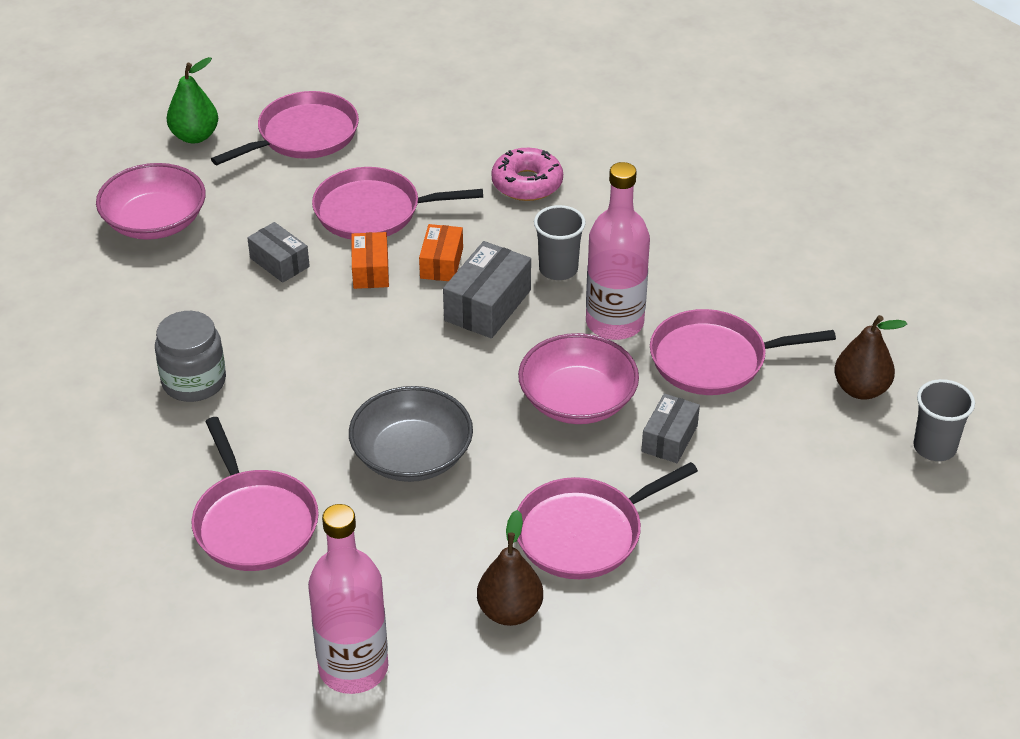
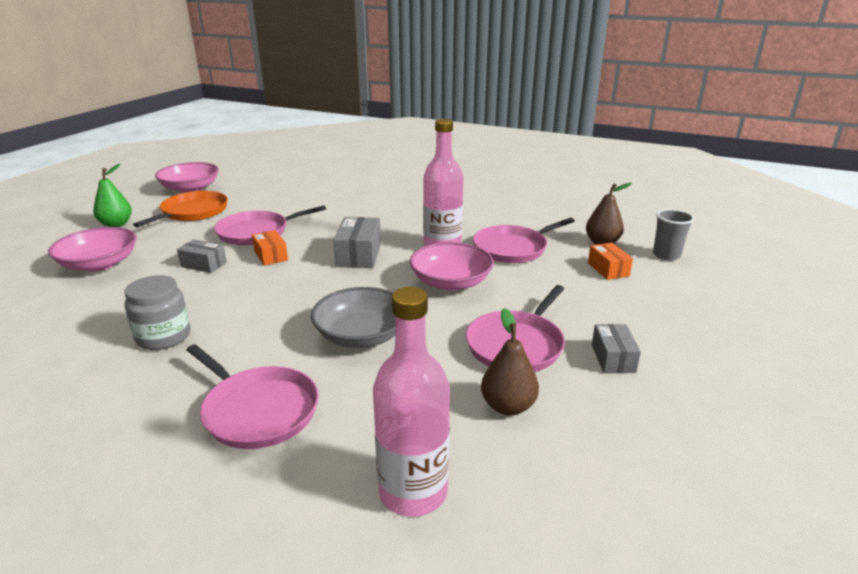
camera: 25 degrees left, 15 degrees down
pink pan [211,91,359,165] -> orange pan [133,191,228,227]
orange box [419,224,463,281] -> orange box moved to [588,243,633,280]
pink donut [491,148,563,201] -> none
grey cup [534,205,586,280] -> none
grey box [642,393,700,463] -> grey box moved to [592,324,641,373]
none -> pink bowl [155,162,219,193]

